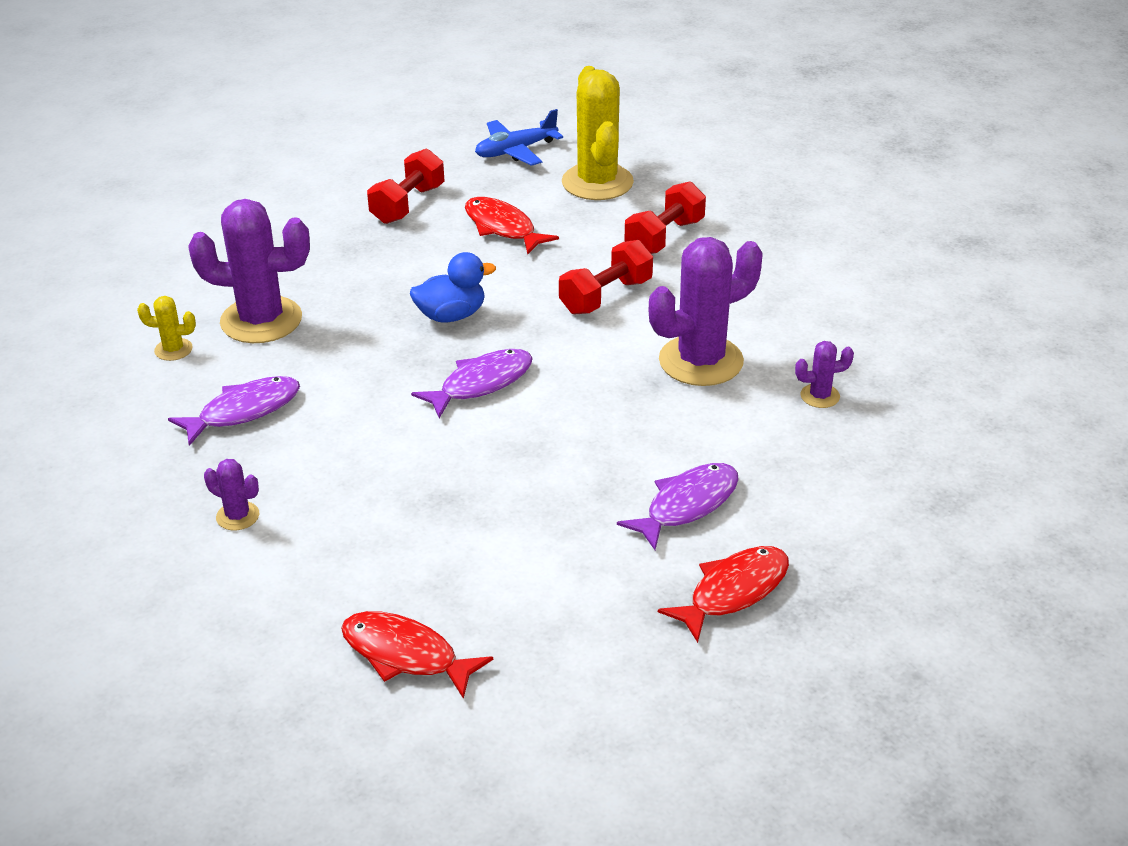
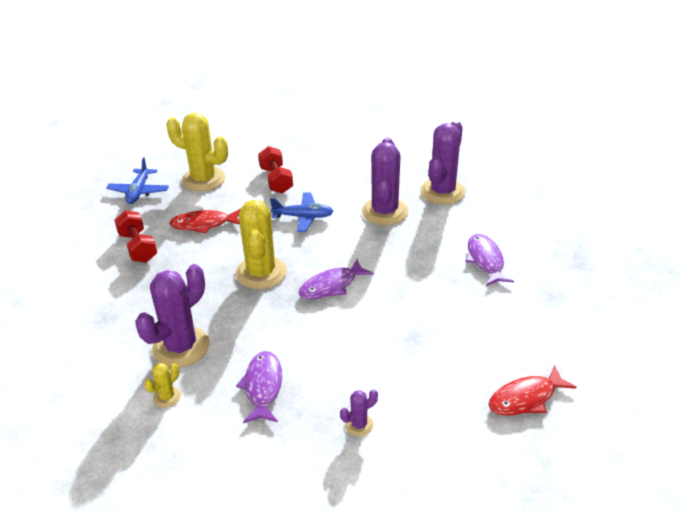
camera: 55 degrees left, 0 degrees up
blue duck [410,252,496,322] -> yellow cactus [235,200,287,289]
purple fish [411,349,533,418] -> purple fish turned 120 degrees counterclockwise [298,259,374,300]
red dumbbell [559,240,653,315] -> blue plane [270,193,333,232]
red fish [658,546,789,643] -> none
purple cactus [795,341,854,408] -> purple cactus [420,120,466,204], size x2.21

